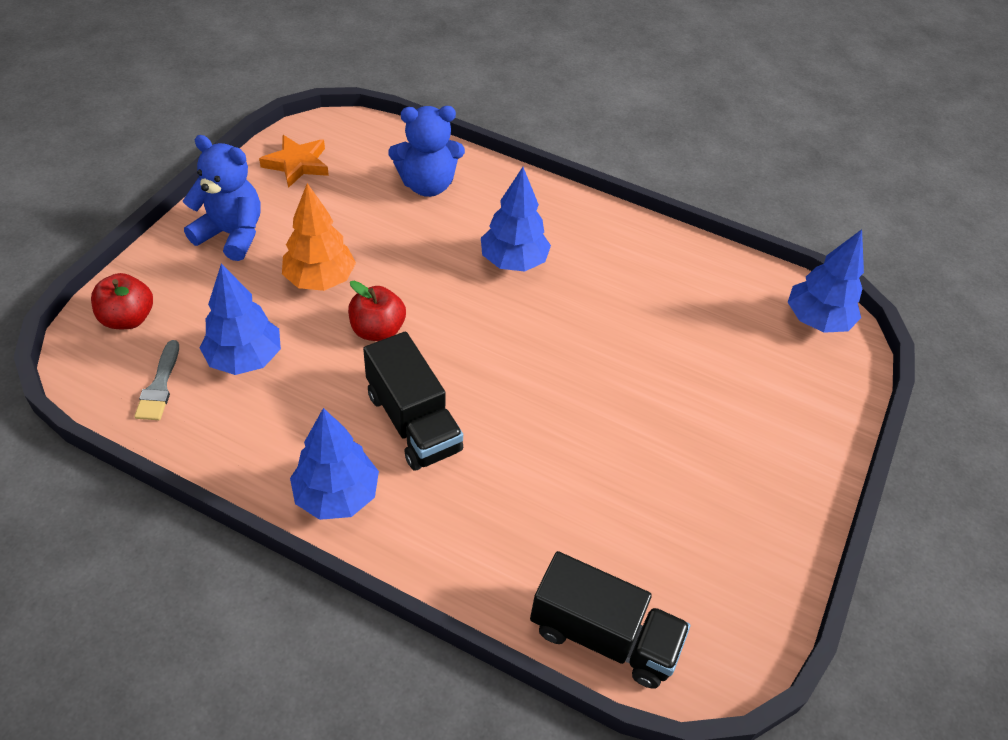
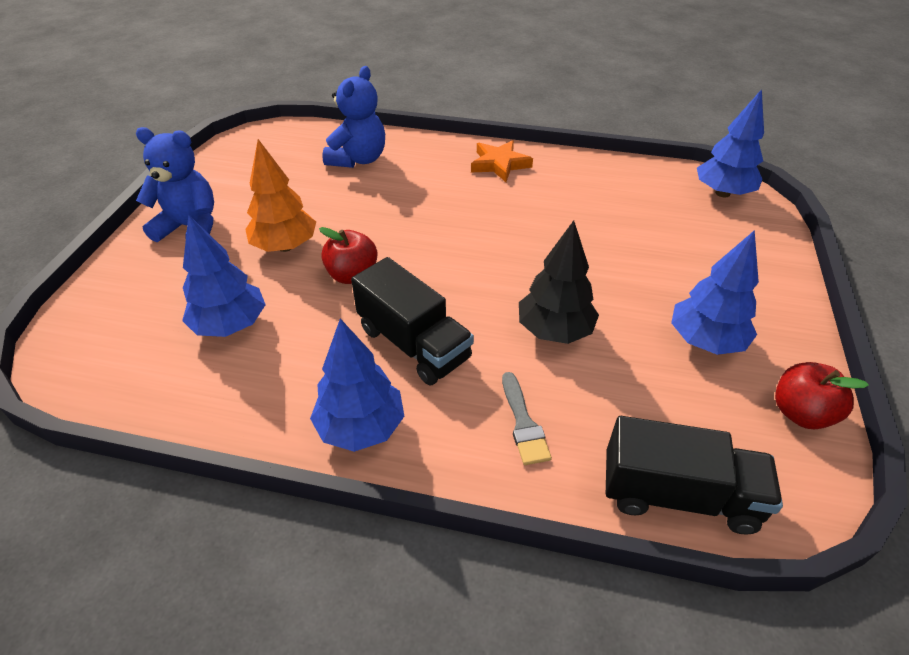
camera: 10 degrees left, 5 degrees down
red apple [91,273,153,329] -> red apple moved to [775,362,869,429]
grey brush [134,340,179,420] -> grey brush moved to [502,372,552,465]
orange star [259,135,329,188] -> orange star moved to [471,140,533,182]
blue teddy bear [388,106,465,197] -> blue teddy bear turned 45 degrees counterclockwise [322,66,385,168]
blue tree [481,167,551,272] -> blue tree moved to [671,230,759,355]
none -> black tree [519,220,599,344]

